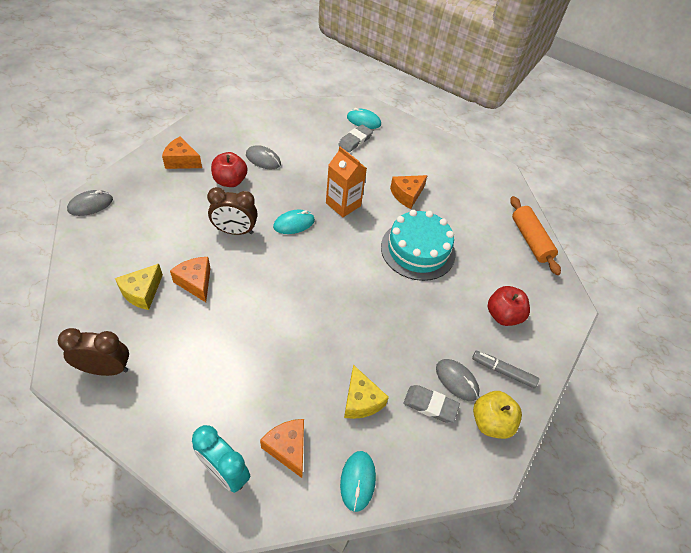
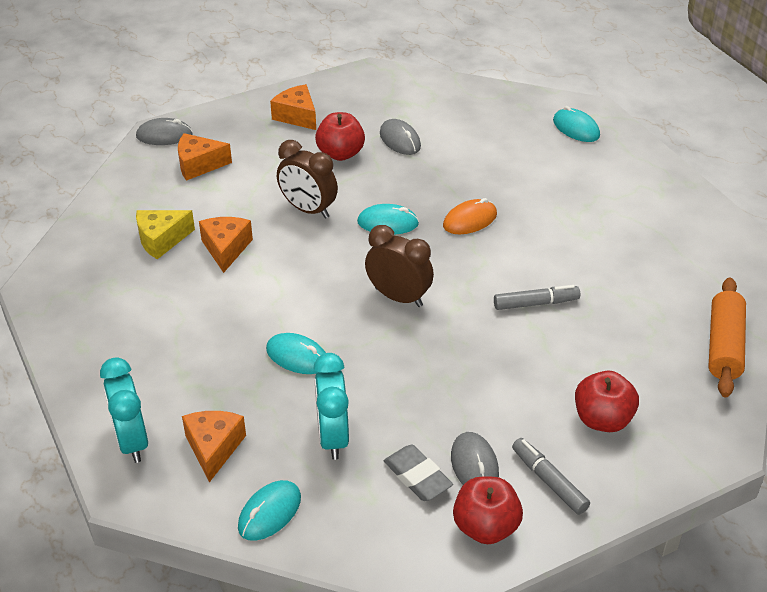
camera: 35 degrees right, 10 degrees down
brown clock [58,328,129,376] -> brown clock moved to [365,225,434,307]
orange carton [326,147,367,217] -> orange mouse [443,198,497,234]
grey eraser [338,125,373,152] -> none
yellow cheese [344,365,389,419] -> turquoise clock [313,353,349,460]
turquoise cake [381,210,456,281] -> grey marker [494,285,580,310]
orange cheese [390,175,428,209] -> orange cheese moved to [178,133,232,181]
yellow apple [473,391,522,439] -> red apple [453,476,523,544]
none -> turquoise mouse [266,333,326,374]

